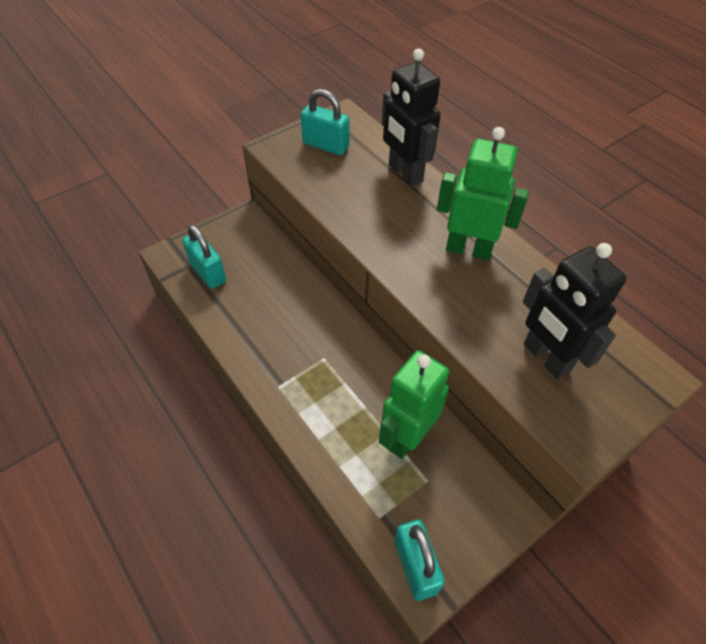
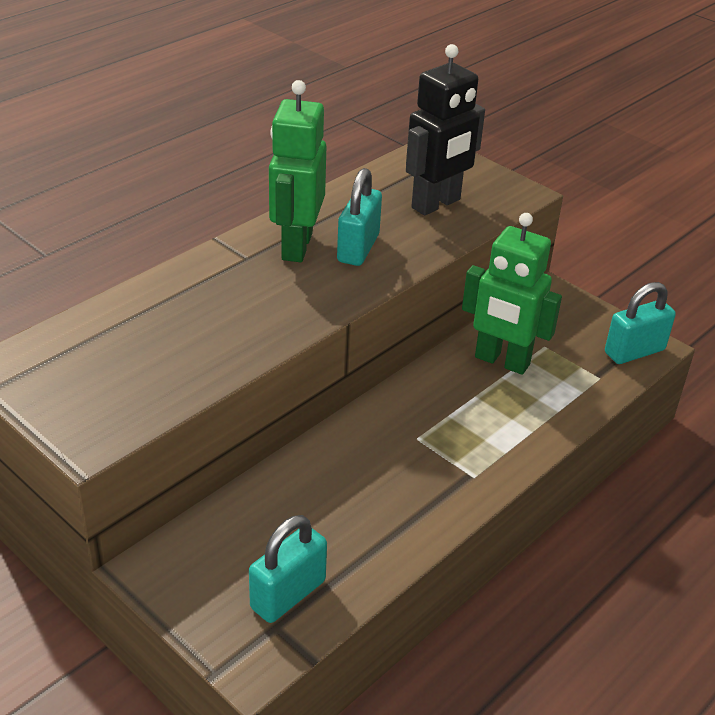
camera: 100 degrees left, 15 degrees down
turquoise padlock [301,89,350,155] -> turquoise padlock moved to [337,168,382,266]
black robot [382,48,441,187] -> none

